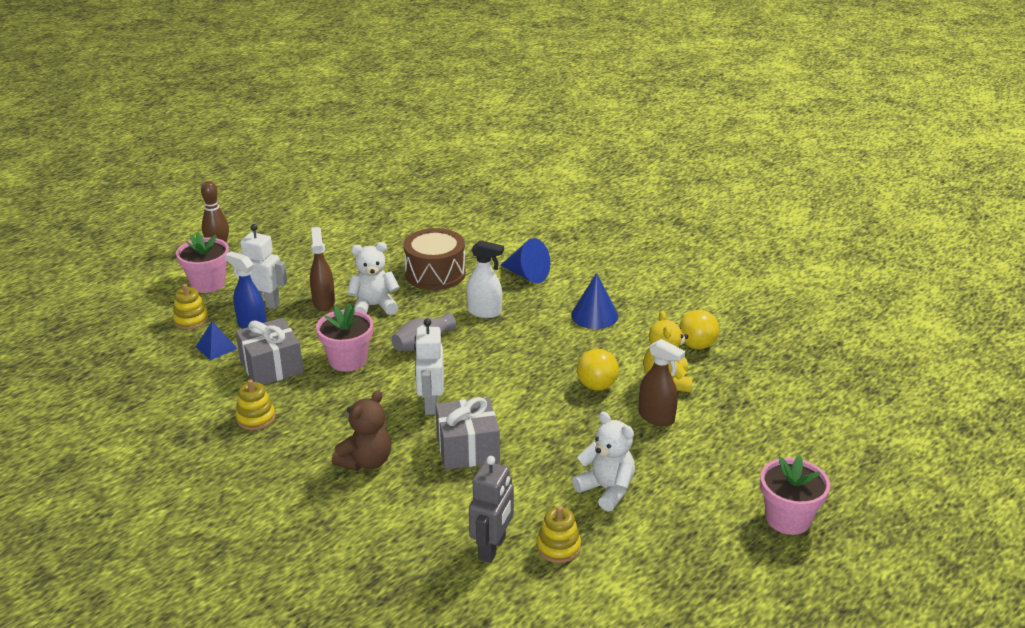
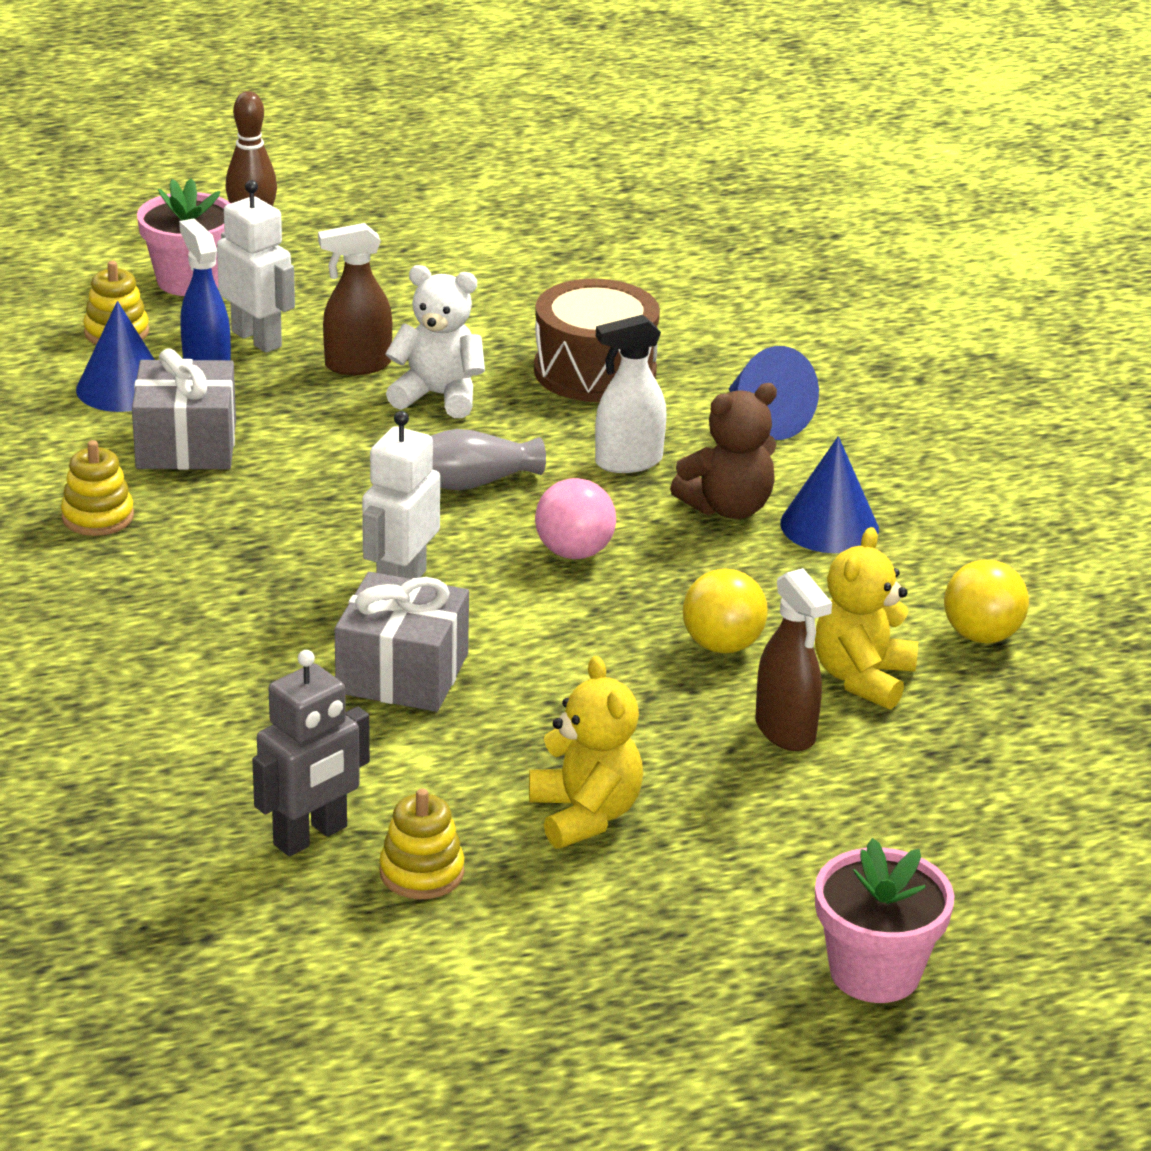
camera: 25 degrees right, 0 degrees up
blue pyramid [196,321,238,361] -> blue cone [76,301,155,412]
brown spray bottle [310,227,335,311] -> brown spray bottle turned 120 degrees counterclockwise [318,223,392,375]
pink flower pot [316,304,373,372] -> none
brown teddy bear [332,390,391,471] -> brown teddy bear moved to [670,383,777,519]
white spray bottle [467,240,504,318] -> white spray bottle turned 120 degrees clockwise [595,315,667,473]
white teddy bear [572,411,635,512] -> yellow teddy bear [529,656,643,849]
none -> pink ball [535,478,616,559]

